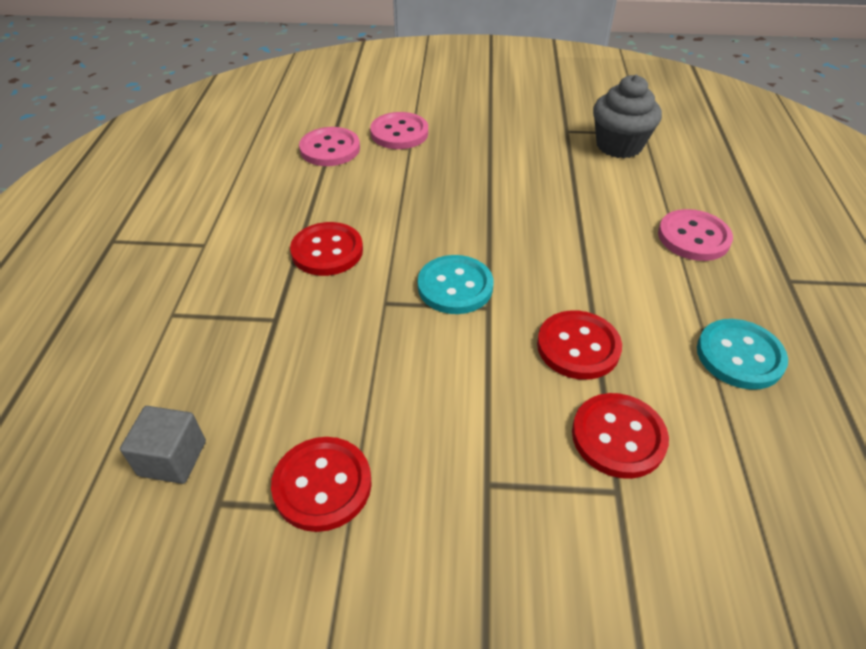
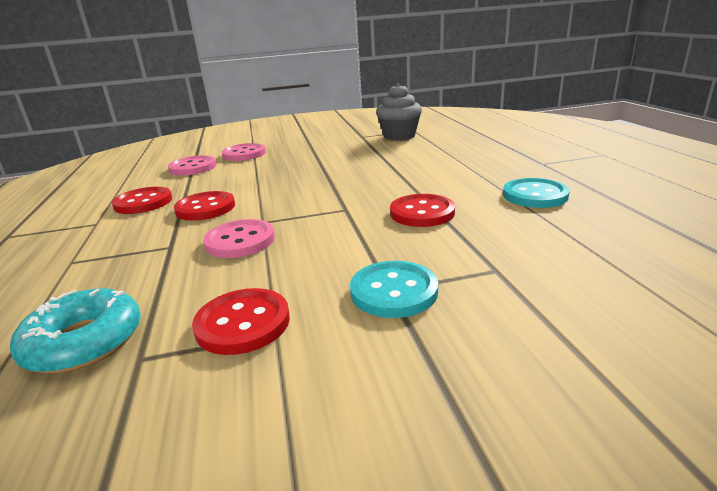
camera: 15 degrees left, 20 degrees down
grey cube [120,406,206,484] -> turquoise donut [10,288,141,373]
turquoise button [418,255,493,314] -> turquoise button moved to [350,261,438,318]
red button [572,393,669,479] -> red button moved to [112,187,172,214]
pink button [658,209,733,261] -> pink button moved to [203,219,275,258]

